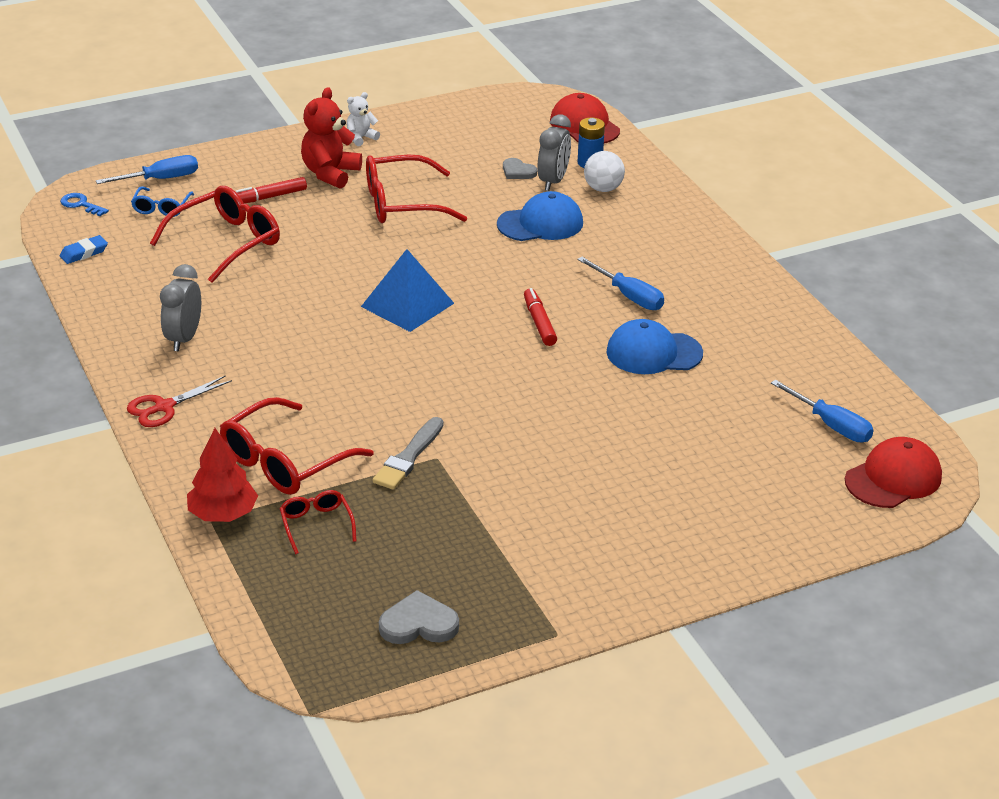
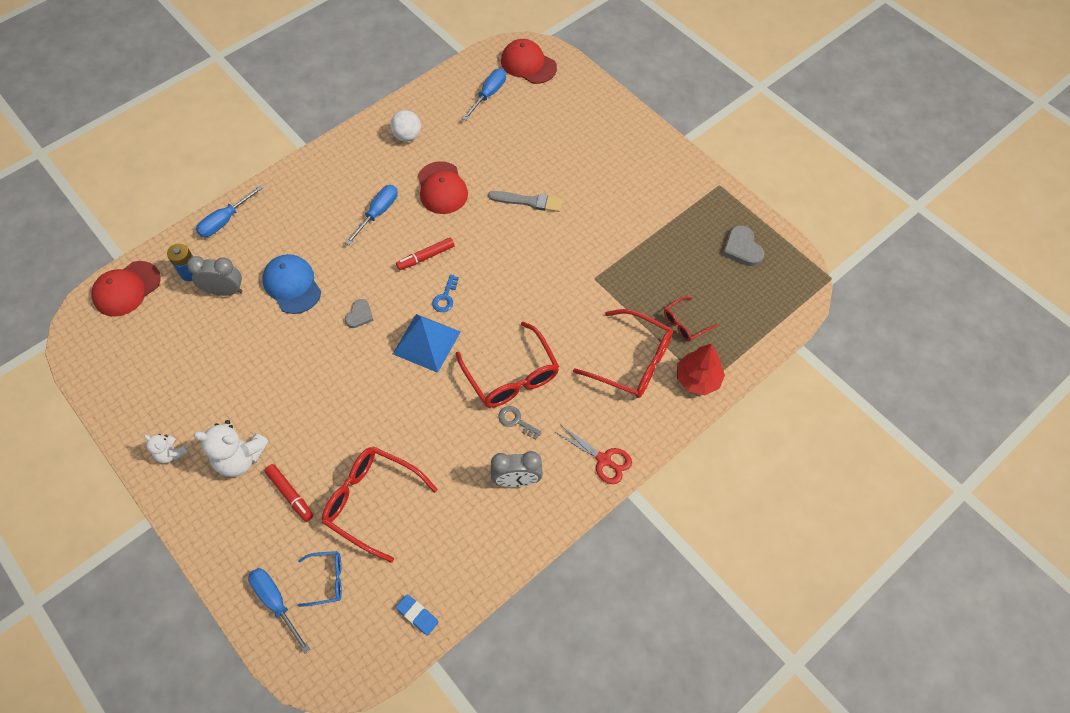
camera: 105 degrees left, 25 degrees up
blue key [60,193,109,216] -> blue key moved to [432,275,459,312]
red teddy bear [301,87,362,189] -> white teddy bear [193,420,269,477]
red glasses [366,155,467,223] -> red glasses moved to [456,322,559,408]
grey brush [372,417,444,490] -> grey brush moved to [488,191,563,212]
grey heart [503,158,537,179] -> grey heart moved to [345,299,374,328]
white ball [584,151,625,192] -> white ball moved to [390,110,421,142]
blue cap [606,319,703,374] -> red cap [418,161,468,214]
none -> blue screwdriver [196,185,264,237]
none -> grey key [498,406,542,440]

